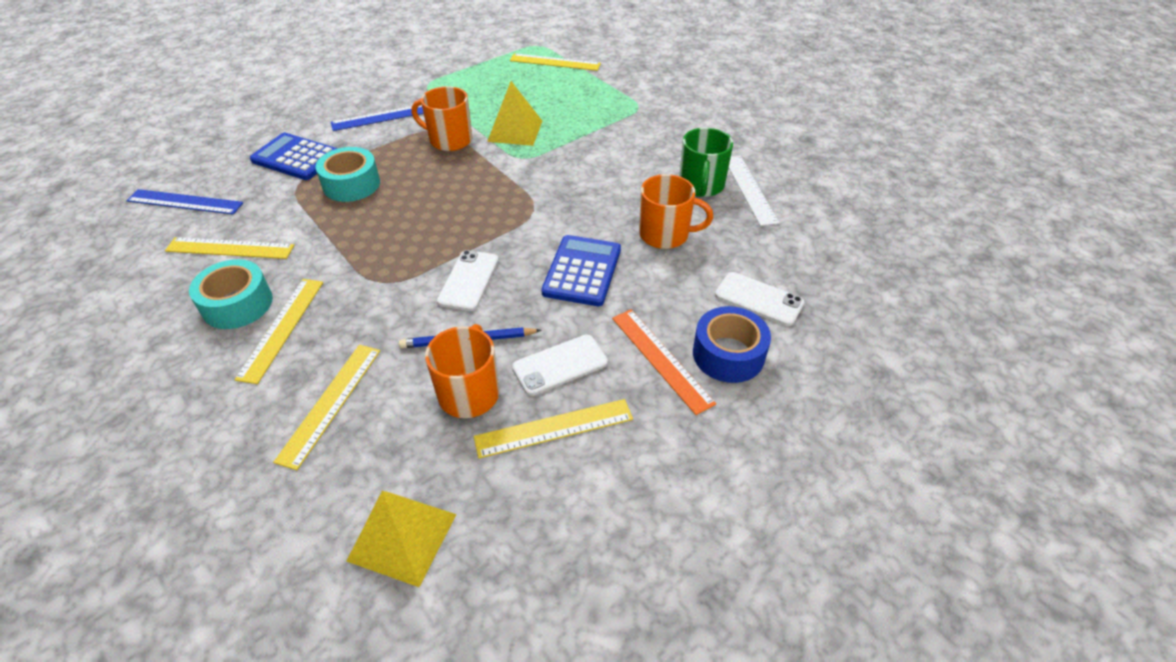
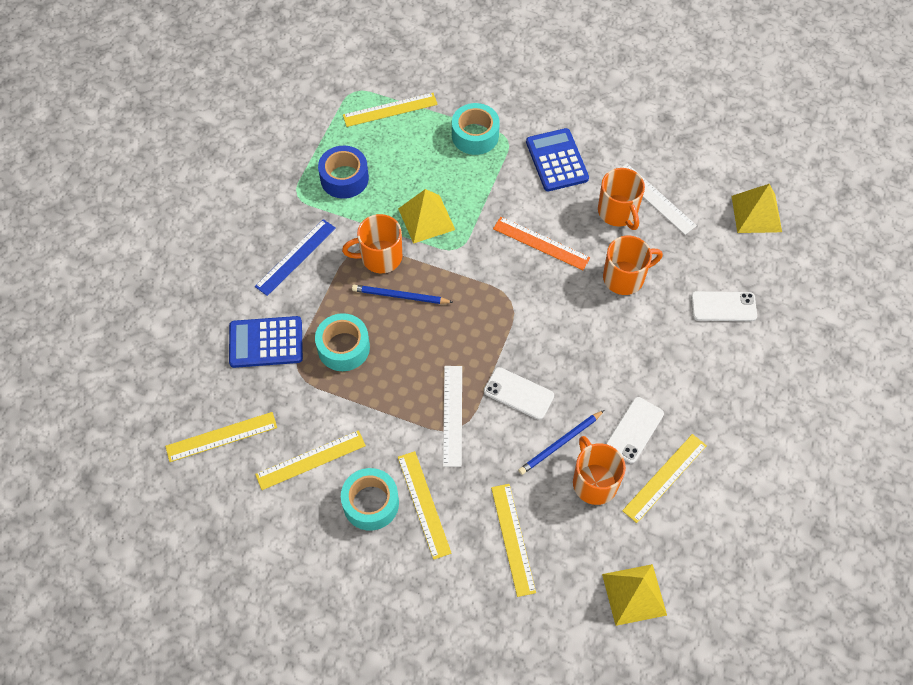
camera: 30 degrees left, 15 degrees up
blue ruler [126,189,243,215] -> yellow ruler [165,412,277,462]
white phone [437,250,499,311] -> white phone turned 45 degrees counterclockwise [484,367,554,420]
blue calculator [541,235,621,306] -> blue calculator moved to [526,128,589,191]
orange ruler [612,310,716,415] -> orange ruler moved to [493,217,590,270]
green mug [680,128,733,197] -> orange mug [598,168,645,230]
blue tape [693,306,771,383] -> blue tape moved to [318,146,369,199]
none -> blue pencil [352,285,454,304]
none -> white ruler [443,366,462,467]
none -> turquoise tape [452,103,500,155]
none -> yellow pyramid [731,184,782,233]

